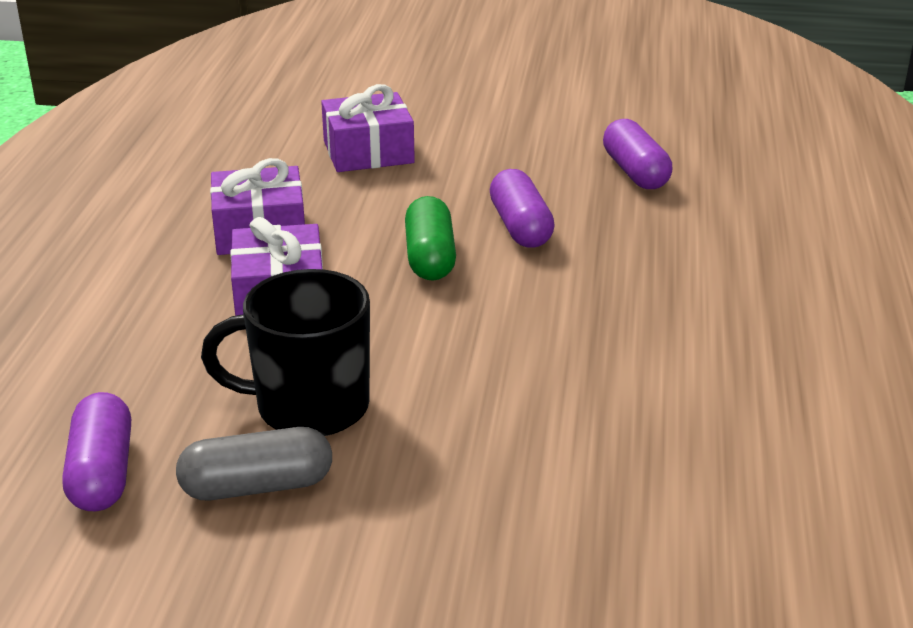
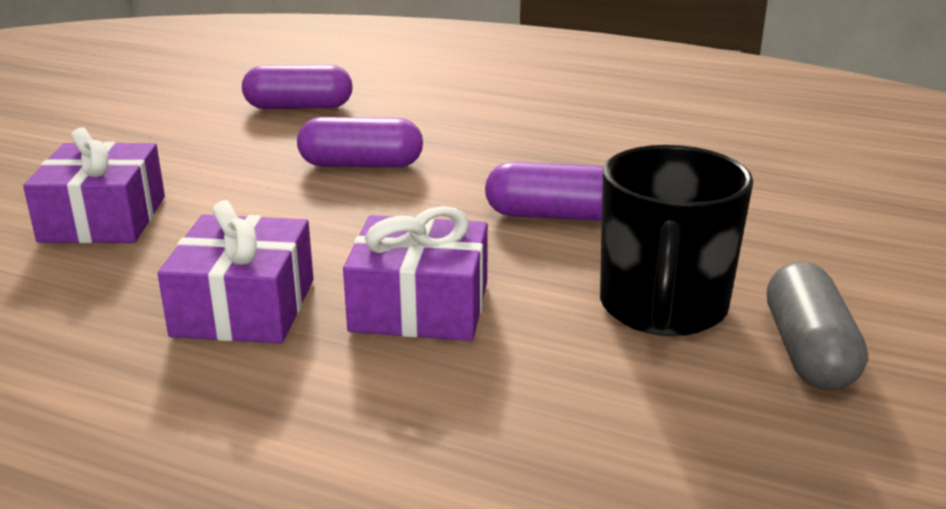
camera: 75 degrees left, 5 degrees down
purple capsule [62,392,131,511] -> purple capsule moved to [485,162,603,221]
green capsule [405,196,456,280] -> none

